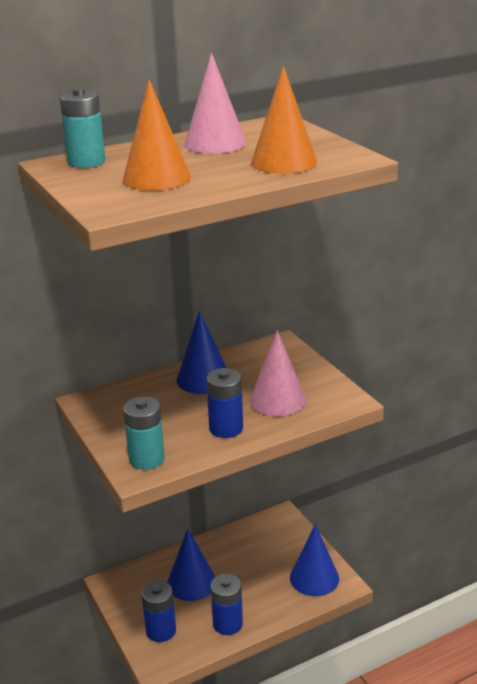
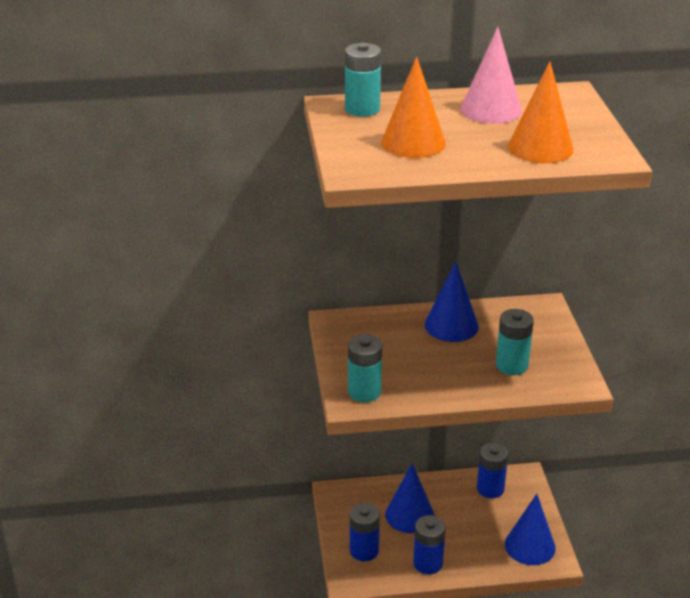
camera: 20 degrees right, 5 degrees up
blue battery [206,368,243,438] -> blue battery moved to [477,443,508,498]
pink cone [250,330,306,416] -> turquoise battery [496,309,534,375]

